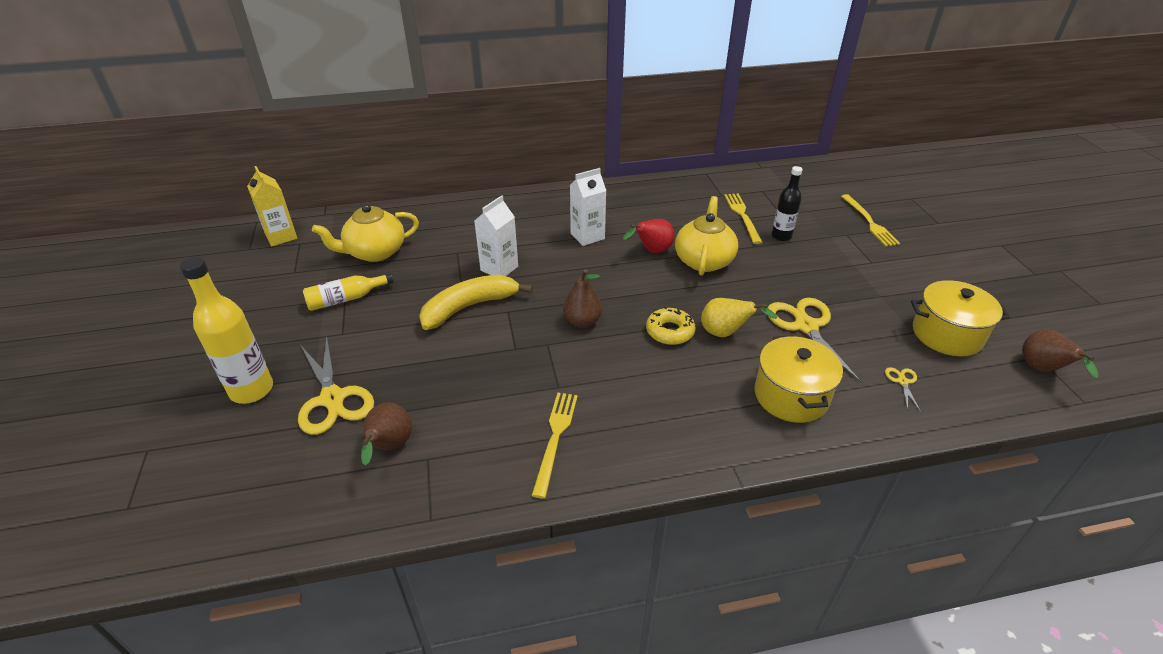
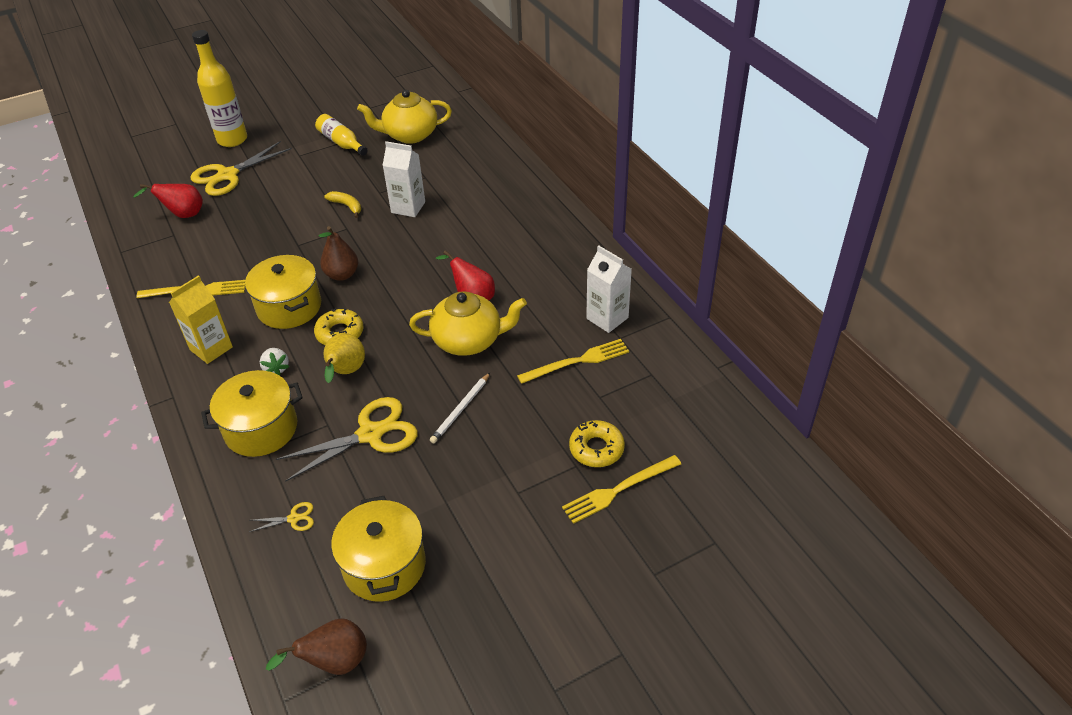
camera: 75 degrees right, 5 degrees up
yellow carton [247,166,297,246] -> yellow carton moved to [169,275,233,364]
yellow teapot [312,204,419,262] -> yellow teapot turned 60 degrees counterclockwise [357,90,452,144]
brown pear [361,402,412,466] -> red pear [133,184,203,218]
yellow banana [419,275,533,330] -> yellow banana [324,191,361,218], size x0.48
white carton [570,168,606,246] -> white carton moved to [586,245,632,333]
black bottle [772,166,803,241] -> none
none -> yellow pot [245,255,321,329]
none -> white strawberry [259,348,290,376]
none -> white pencil [430,373,490,444]
none -> yellow donut [569,420,625,467]

